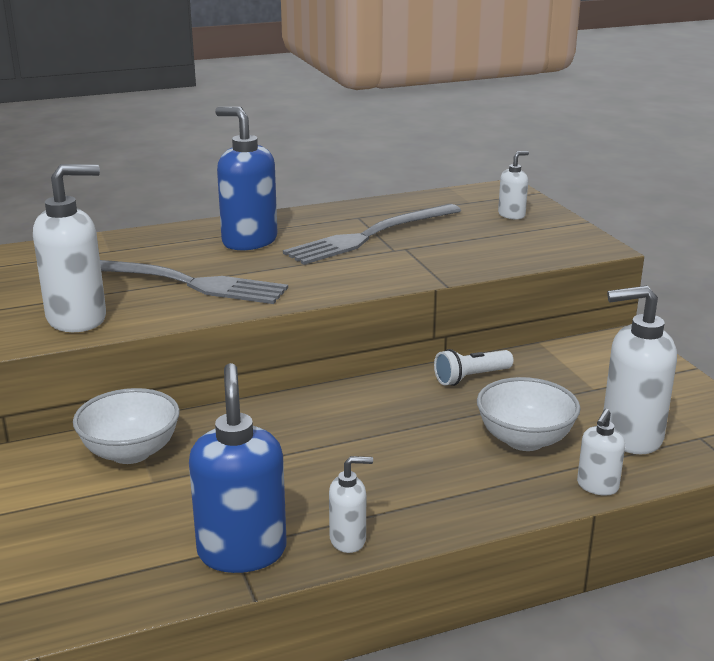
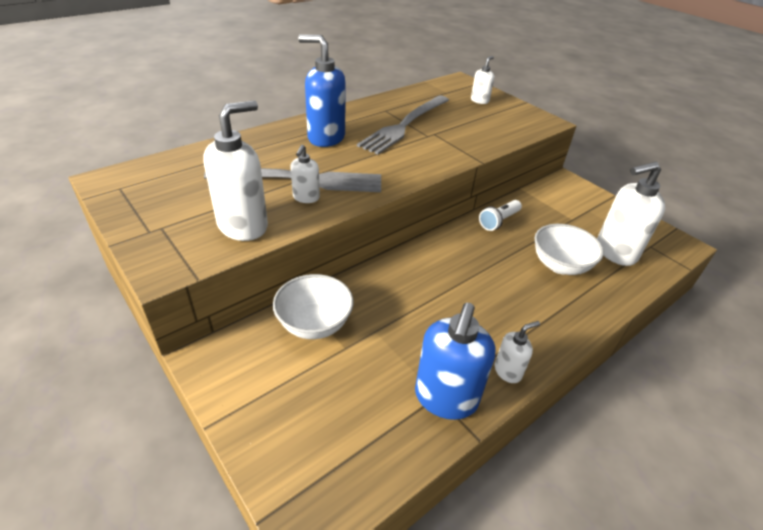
camera: 20 degrees left, 15 degrees up
blue soap dispenser [189,363,287,573] -> blue soap dispenser turned 135 degrees counterclockwise [415,303,496,420]
white soap dispenser [577,409,625,495] -> white soap dispenser moved to [290,144,320,203]

